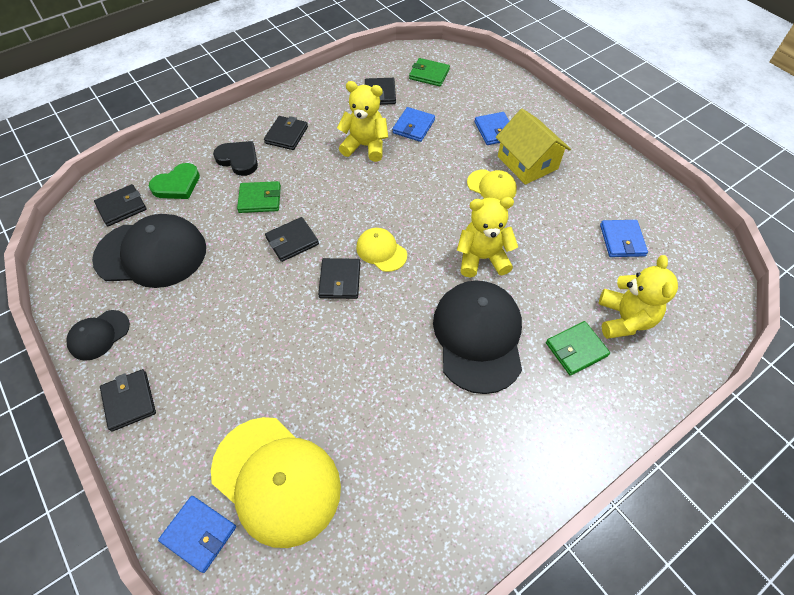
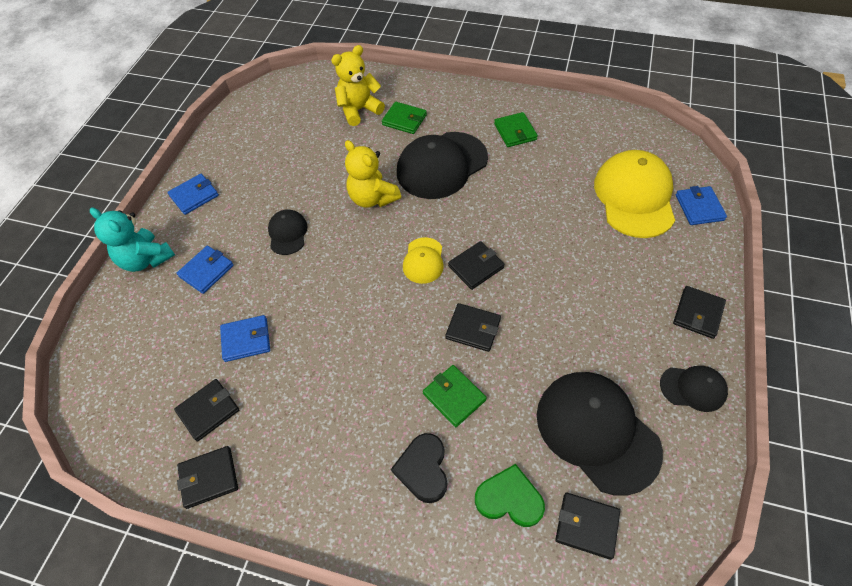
camera: 125 degrees left, 0 degrees up
black wallet [264,116,308,150] -> black wallet moved to [177,446,238,509]
yellow teddy bear [337,81,388,162] -> none
green wallet [409,58,450,86] -> green wallet moved to [494,112,538,147]
yellow cap [467,169,517,201] -> black cap [268,210,308,255]
yellow house [496,109,571,185] -> none
blue wallet [600,220,648,257] -> blue wallet moved to [167,174,219,215]
none -> turquoise teddy bear [90,208,175,272]

